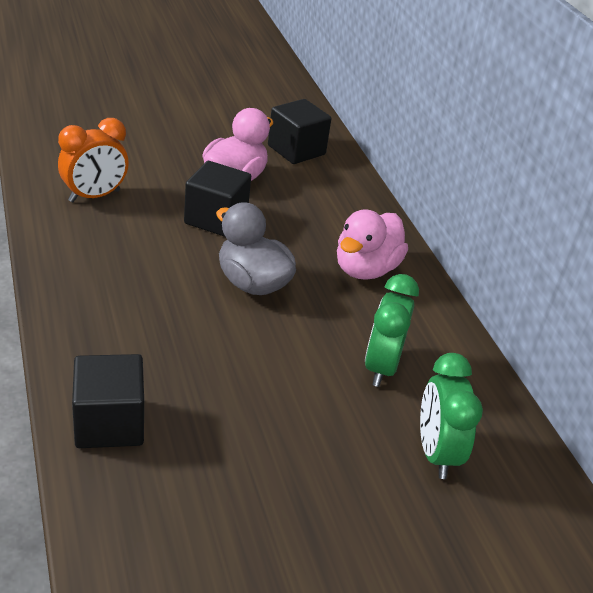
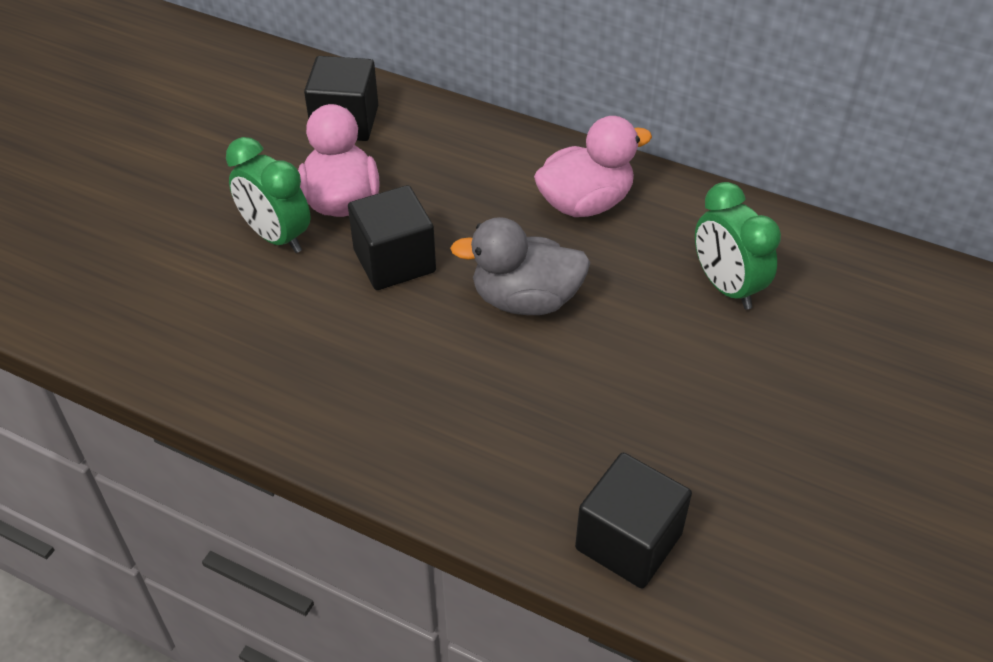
camera: 40 degrees left, 10 degrees up
orange clock [58,118,129,202] -> none
pink duck [337,209,408,280] -> pink duck turned 105 degrees counterclockwise [534,116,652,217]
green clock [420,353,483,479] -> green clock moved to [226,137,310,253]

